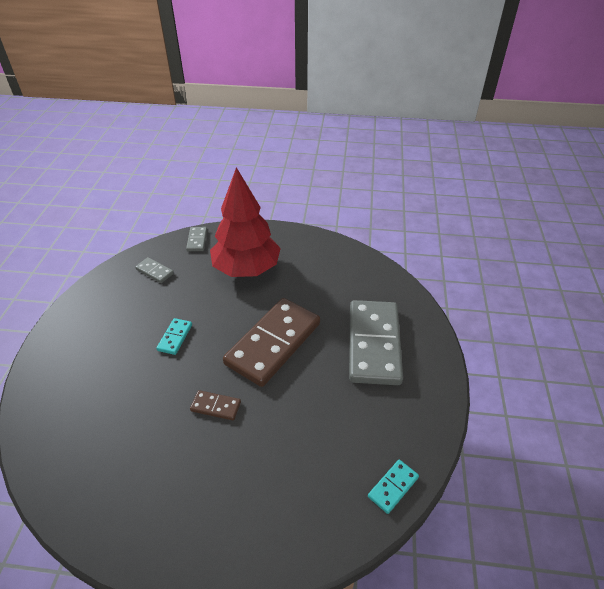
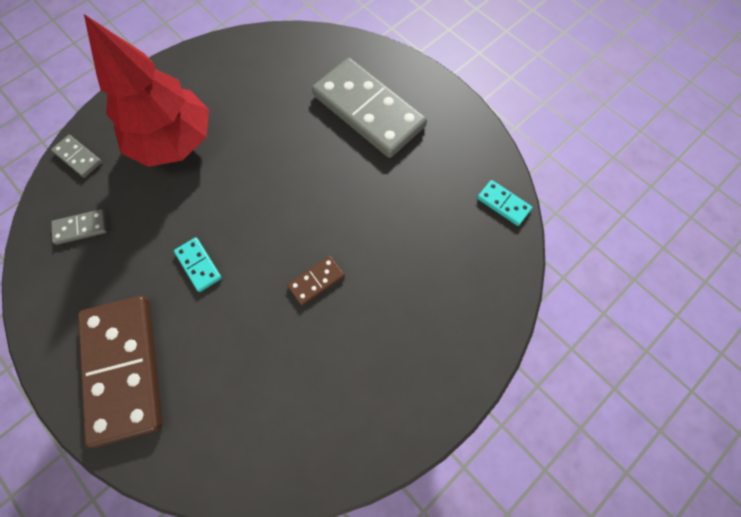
camera: 50 degrees left, 25 degrees up
brown domino [223,298,320,387] -> brown domino moved to [78,296,163,448]
turquoise domino [368,460,419,514] -> turquoise domino turned 45 degrees counterclockwise [477,180,532,226]

